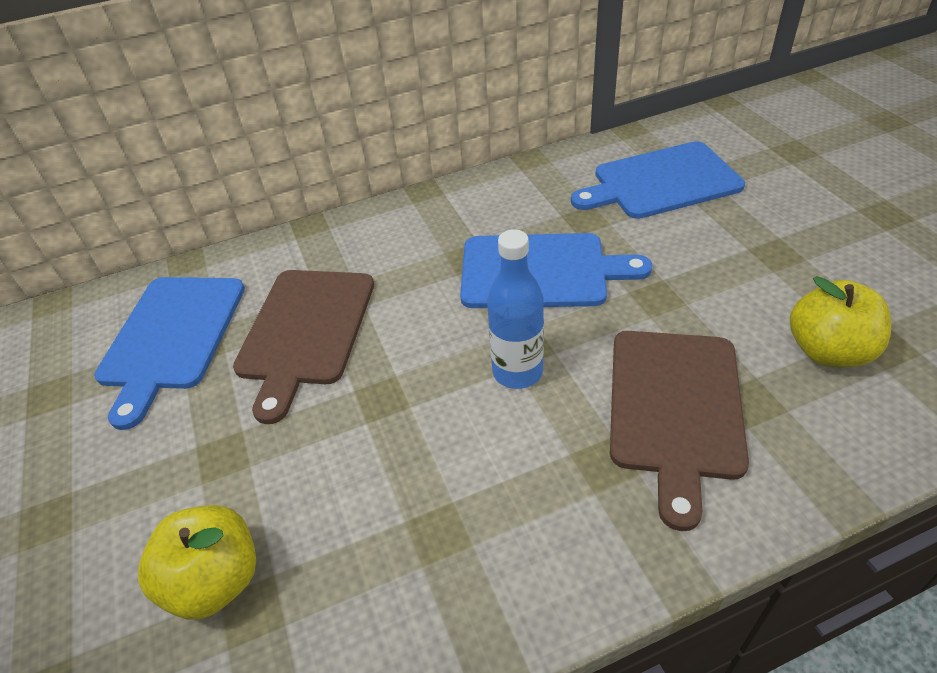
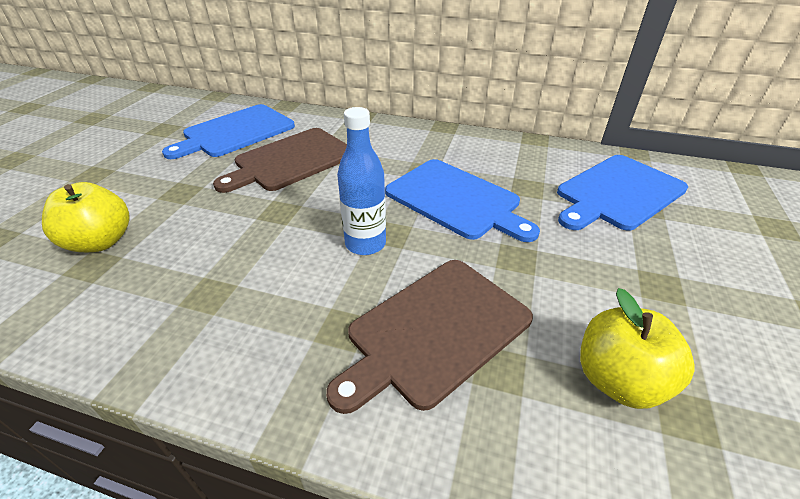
camera: 35 degrees right, 5 degrees down
blue cutting board [571,141,745,219] -> blue cutting board turned 60 degrees counterclockwise [557,155,688,231]

